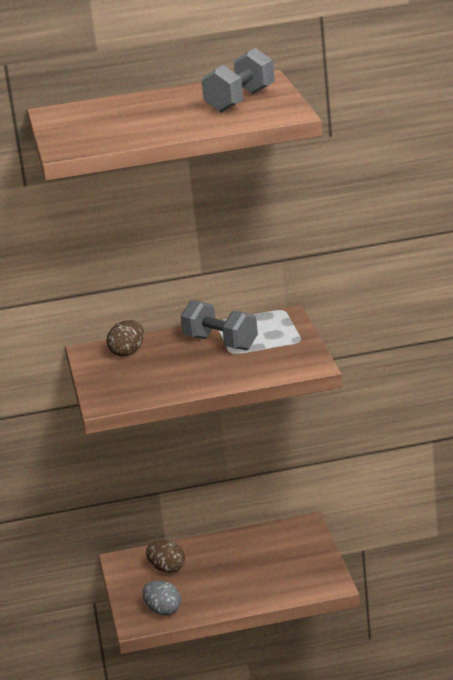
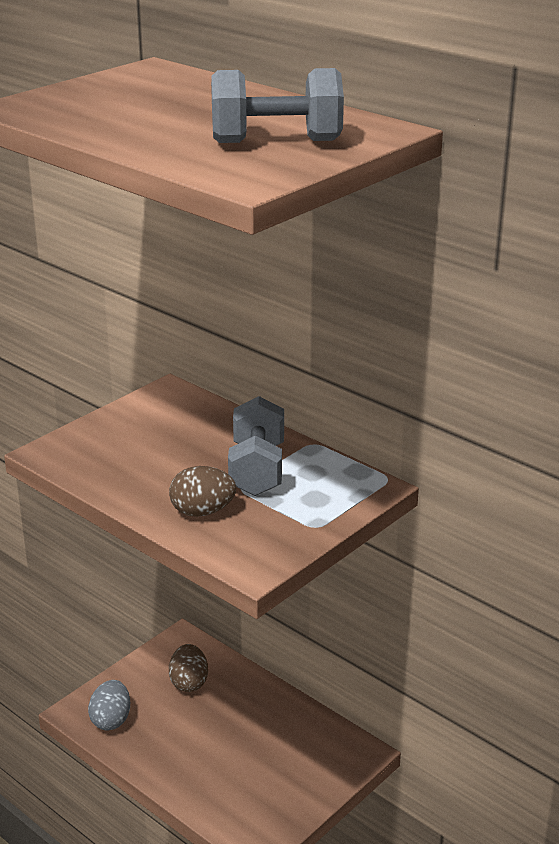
camera: 50 degrees right, 5 degrees up
brown egg [107,320,144,357] -> brown egg moved to [169,466,236,517]

